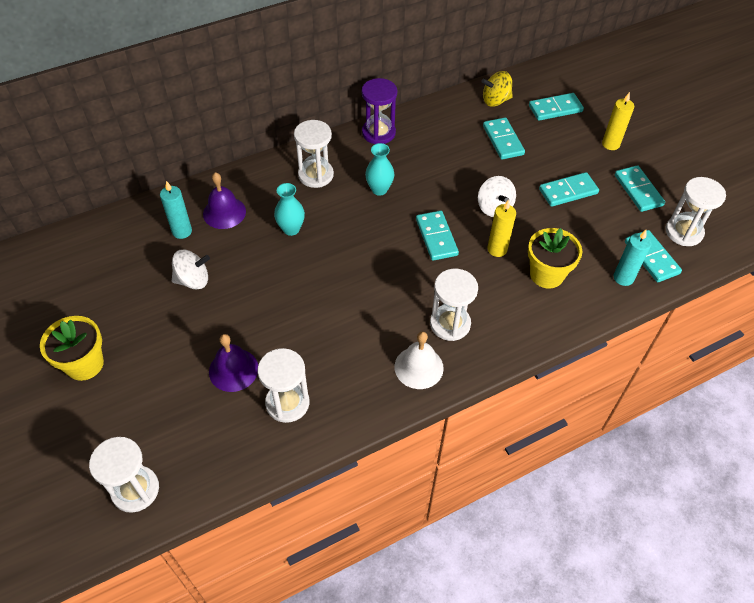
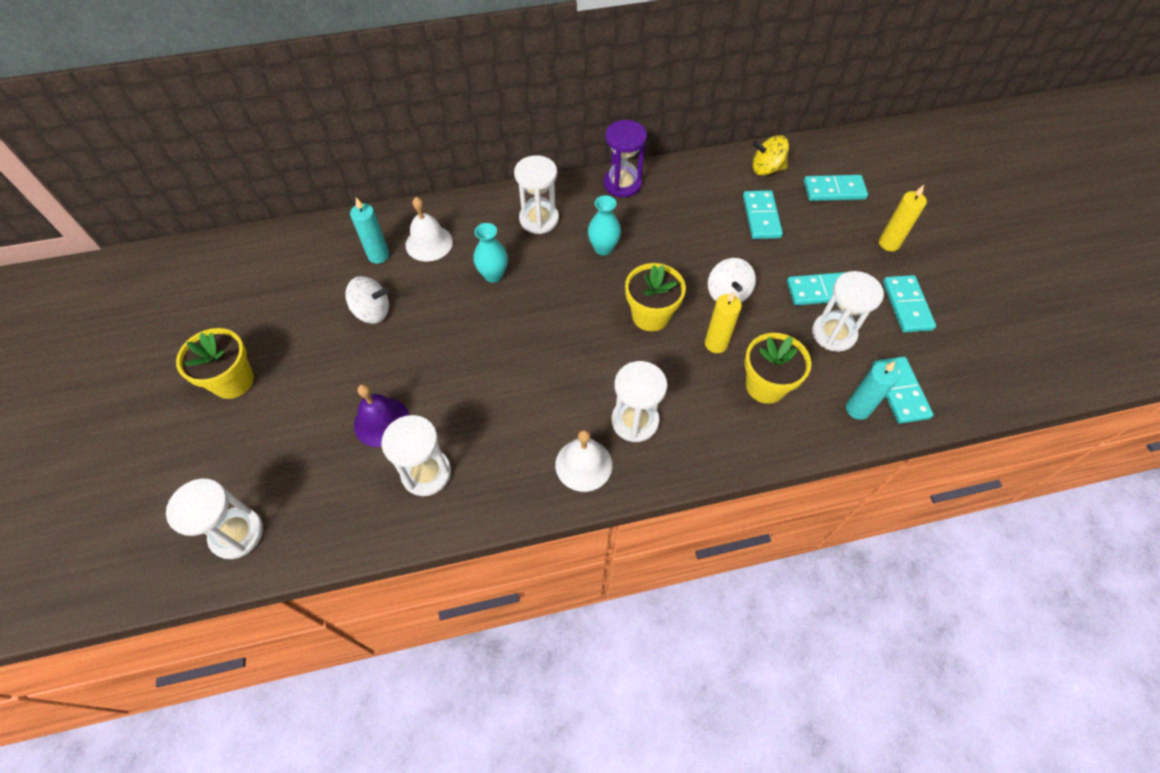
camera: 15 degrees right, 5 degrees up
purple bell [203,172,246,229] -> white bell [406,197,453,262]
turquoise domino [416,211,459,261] -> yellow flower pot [625,263,686,331]
white hourglass [666,177,726,246] -> white hourglass moved to [812,271,884,352]

